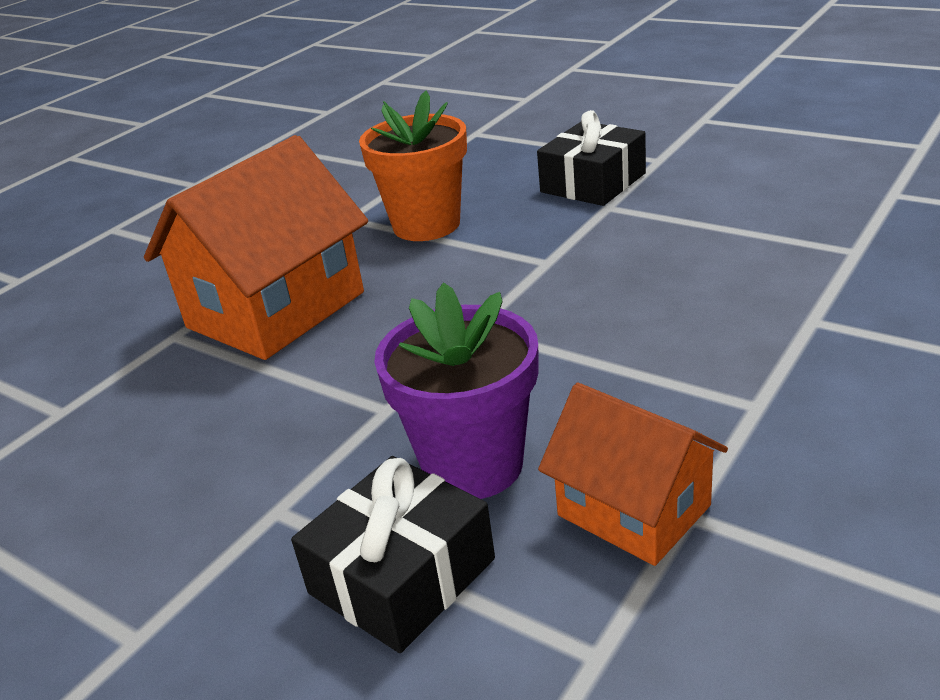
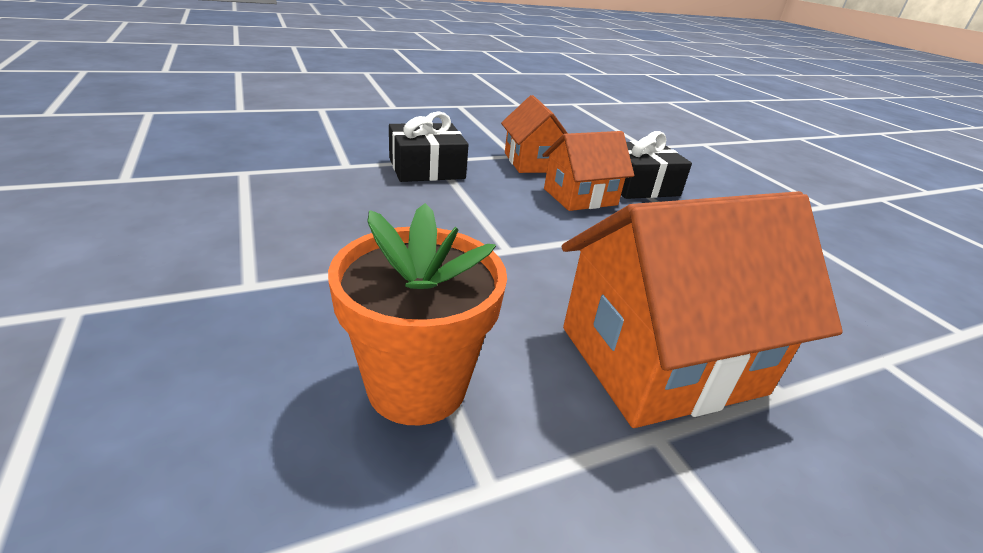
camera: 155 degrees left, 0 degrees up
purple flower pot [374,282,538,499] -> orange house [542,131,634,211]
black gift [537,110,646,206] -> black gift moved to [389,111,469,182]

